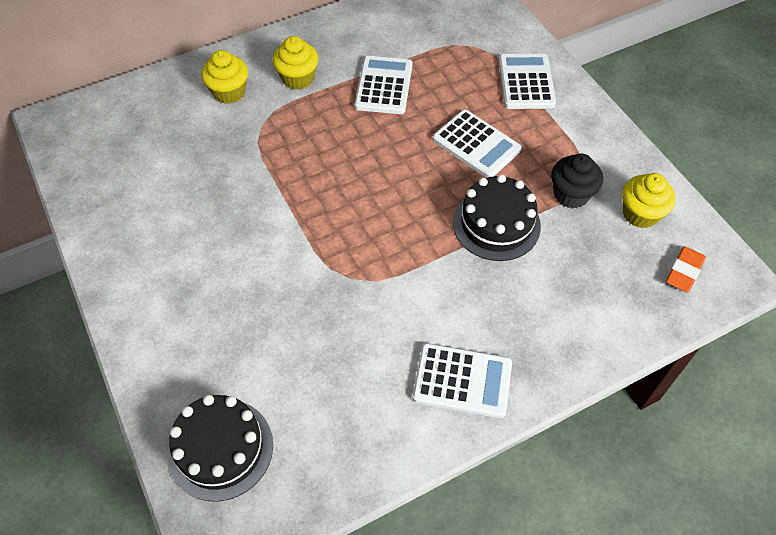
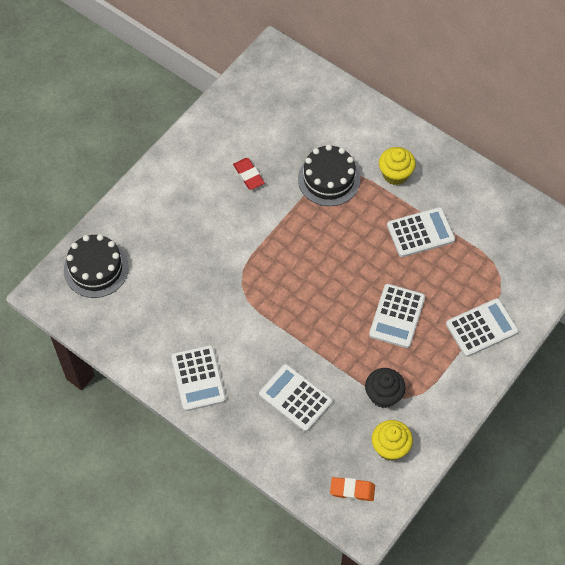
camera: 65 degrees right, 5 degrees up
yellow cupcake [201,50,248,104] -> none
black cake [453,174,541,261] -> black cake moved to [298,144,360,206]
none -> red eraser [233,158,265,190]
none -> white calculator [259,364,333,432]

